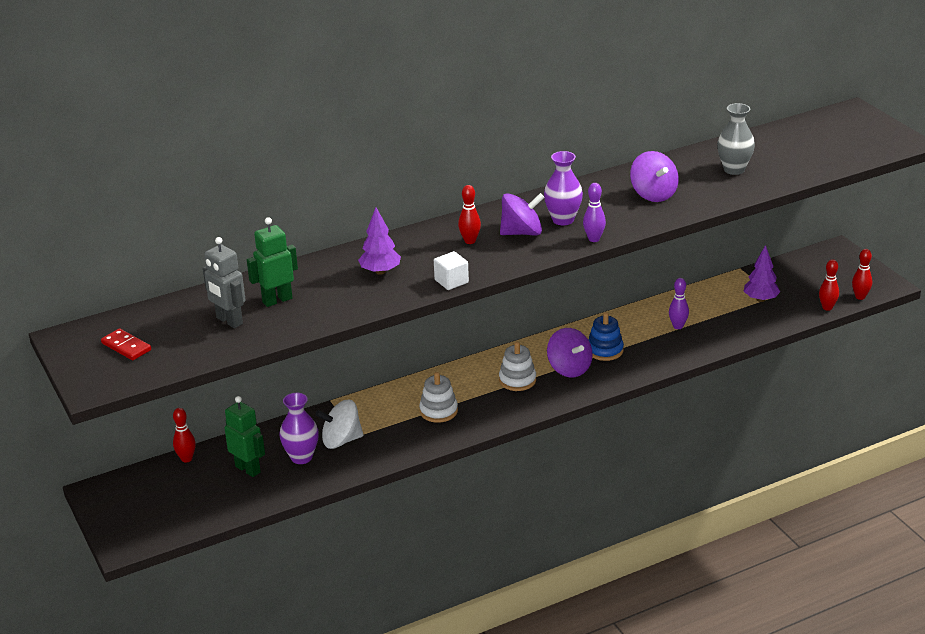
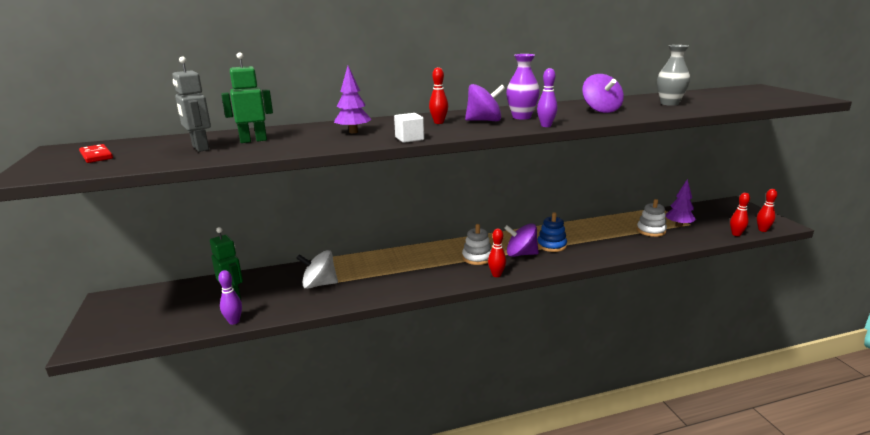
camera: 10 degrees right, 10 degrees down
red bowling pin [173,408,196,463] -> red bowling pin moved to [488,229,506,277]
purple vase [279,393,319,464] -> none
white stacking toy [419,372,458,423] -> white stacking toy moved to [637,199,667,237]
purple spinning top [547,328,593,377] -> purple spinning top turned 120 degrees clockwise [504,223,539,257]
purple bowling pin [669,278,689,329] -> purple bowling pin moved to [218,270,242,325]

